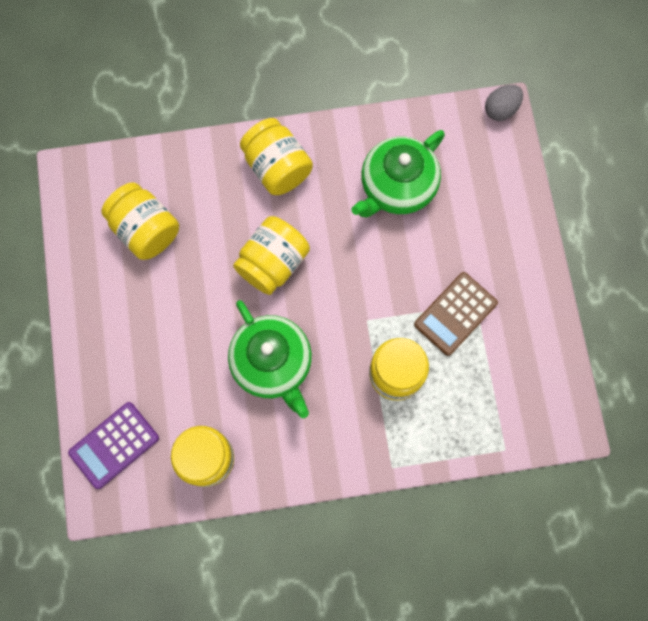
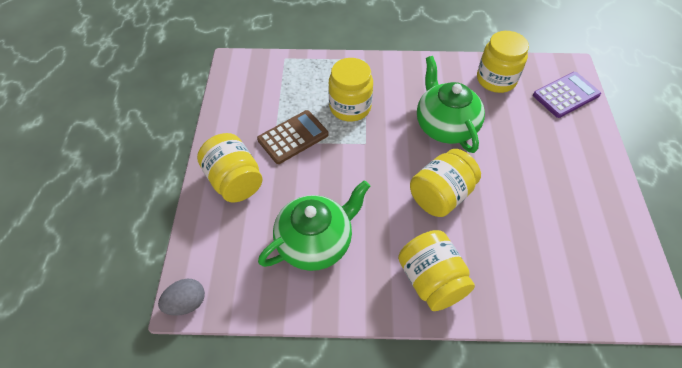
camera: 170 degrees left, 20 degrees down
yellow jar [101,182,179,260] -> yellow jar moved to [197,133,262,202]

